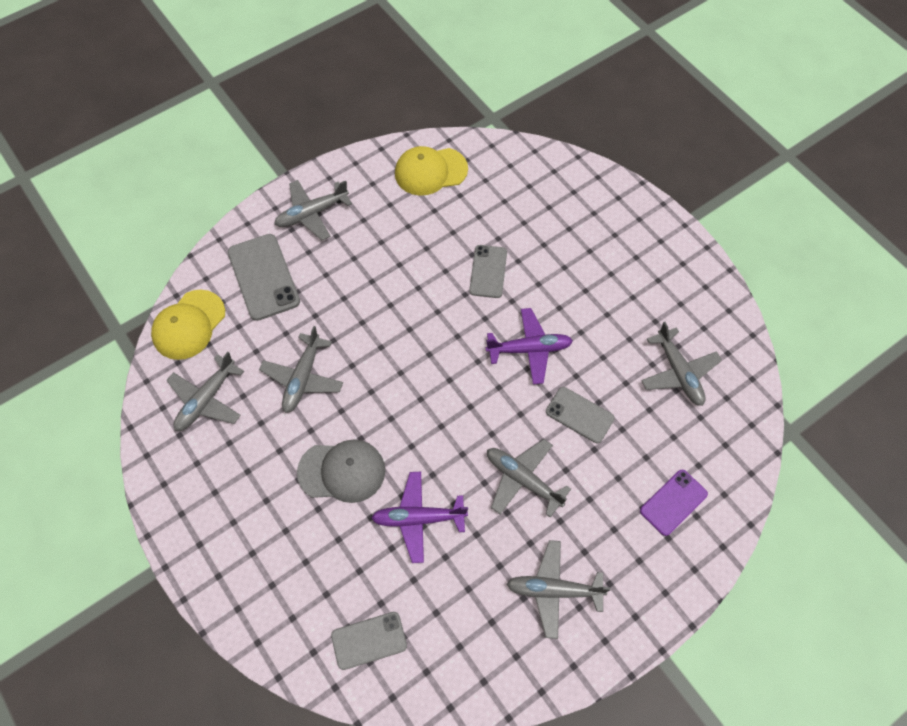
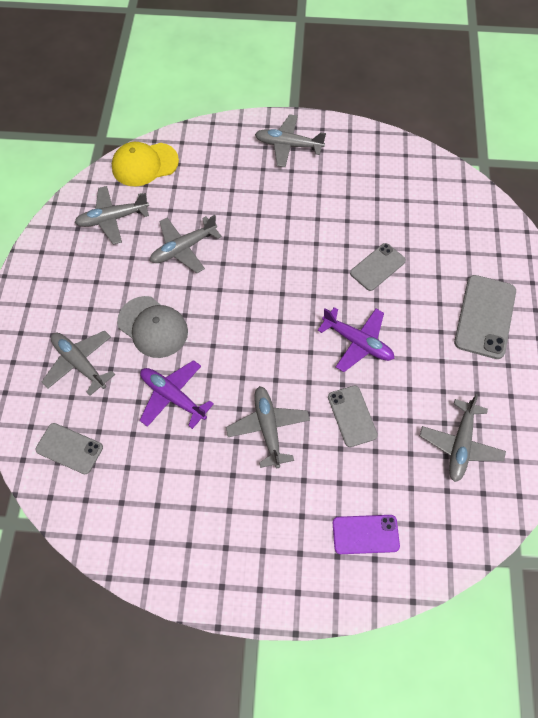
camera: 40 degrees right, 0 degrees up
grey phone [228,234,300,321] -> grey phone moved to [454,275,516,359]
yellow cap [395,146,468,196] -> none
grey plane [507,540,611,639] -> grey plane moved to [42,331,115,396]

